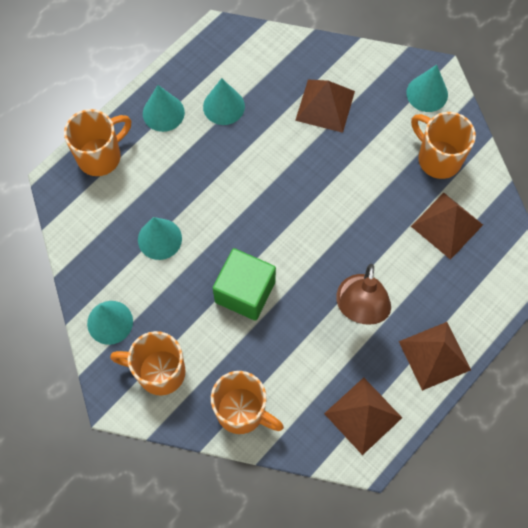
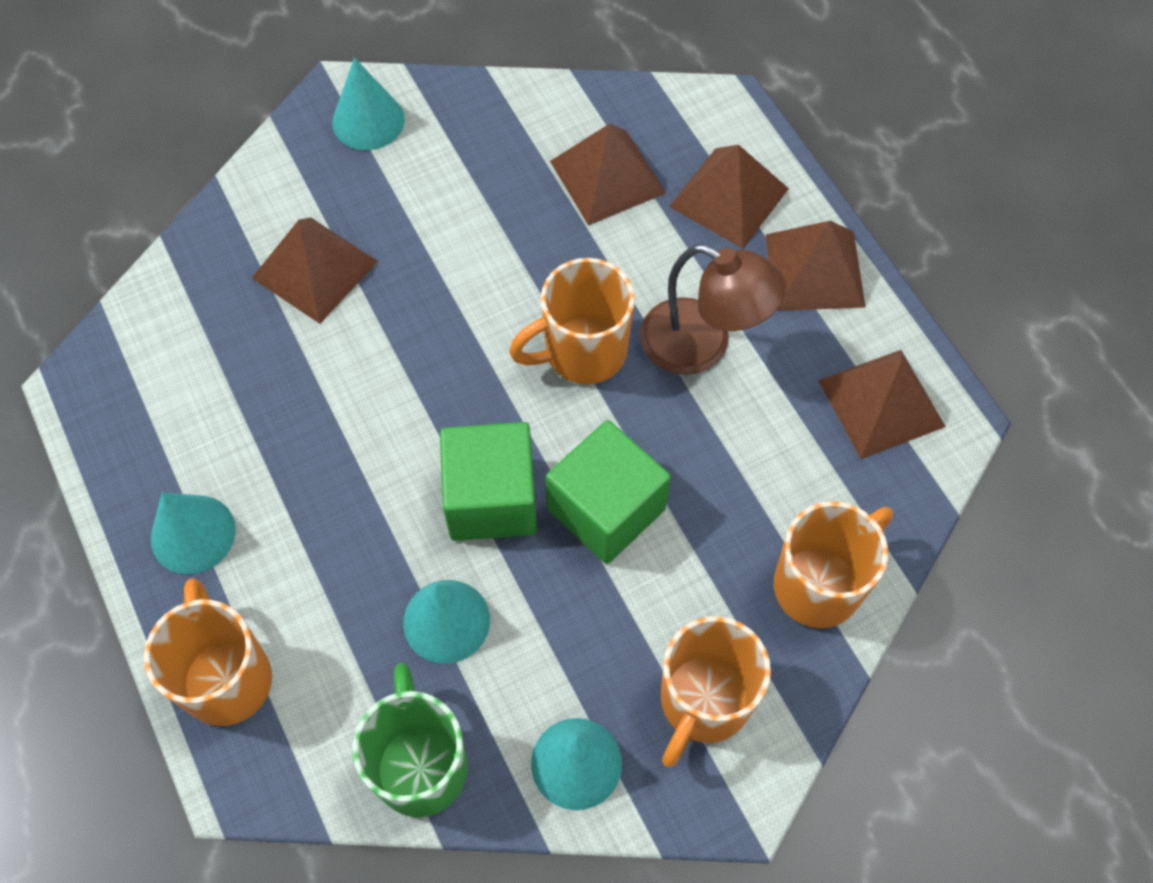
camera: 70 degrees left, 5 degrees down
turquoise cone [203,78,245,125] -> none
orange mug [411,112,476,179] -> orange mug moved to [509,258,635,384]
none -> green mug [353,663,468,817]
none -> green cube [440,422,537,541]
none -> brown pyramid [669,145,789,248]

